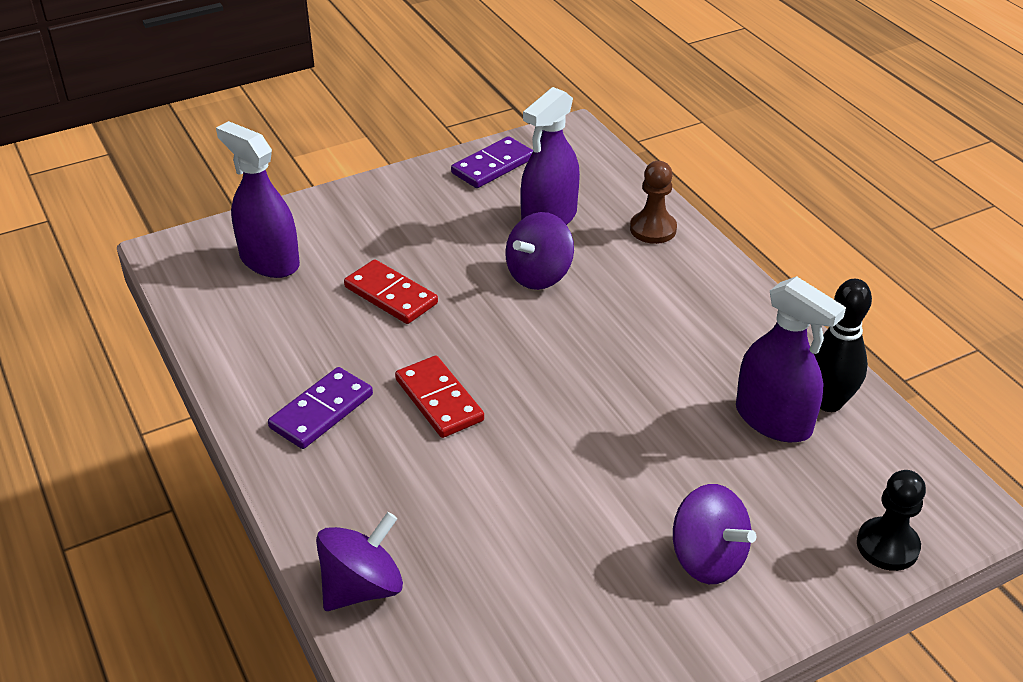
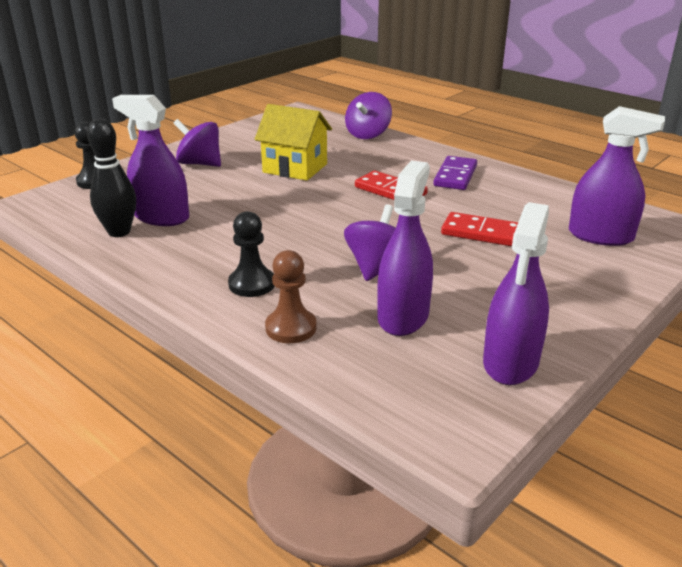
camera: 160 degrees right, 10 degrees down
purple domino [451,136,533,188] -> purple spray bottle [483,202,549,385]
none -> black pawn [228,211,275,297]
none -> yellow house [255,104,332,181]

